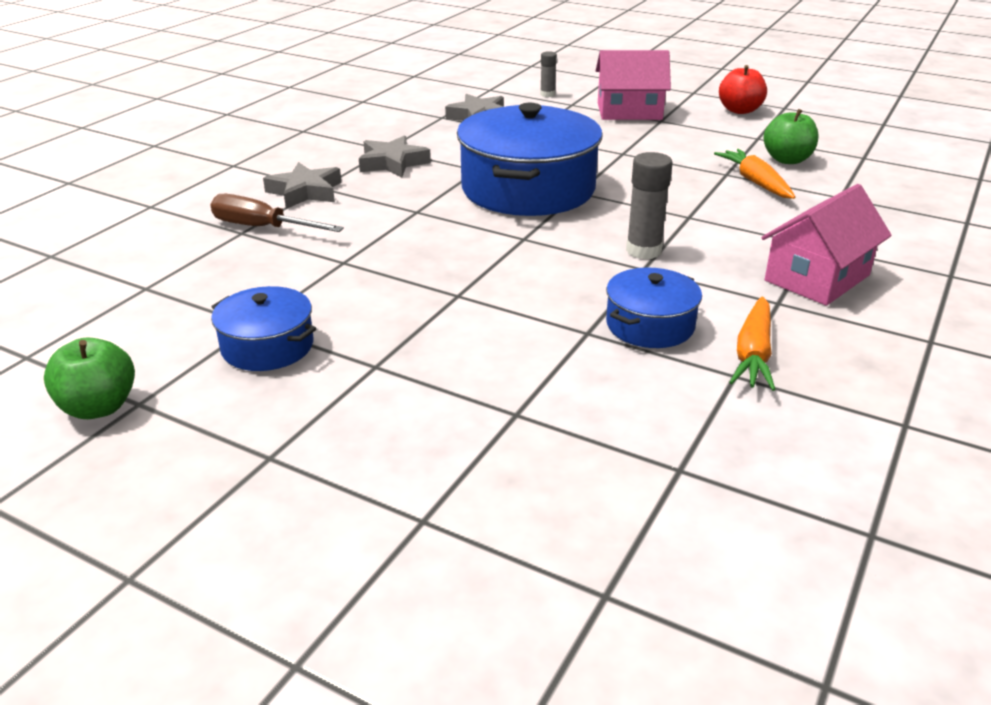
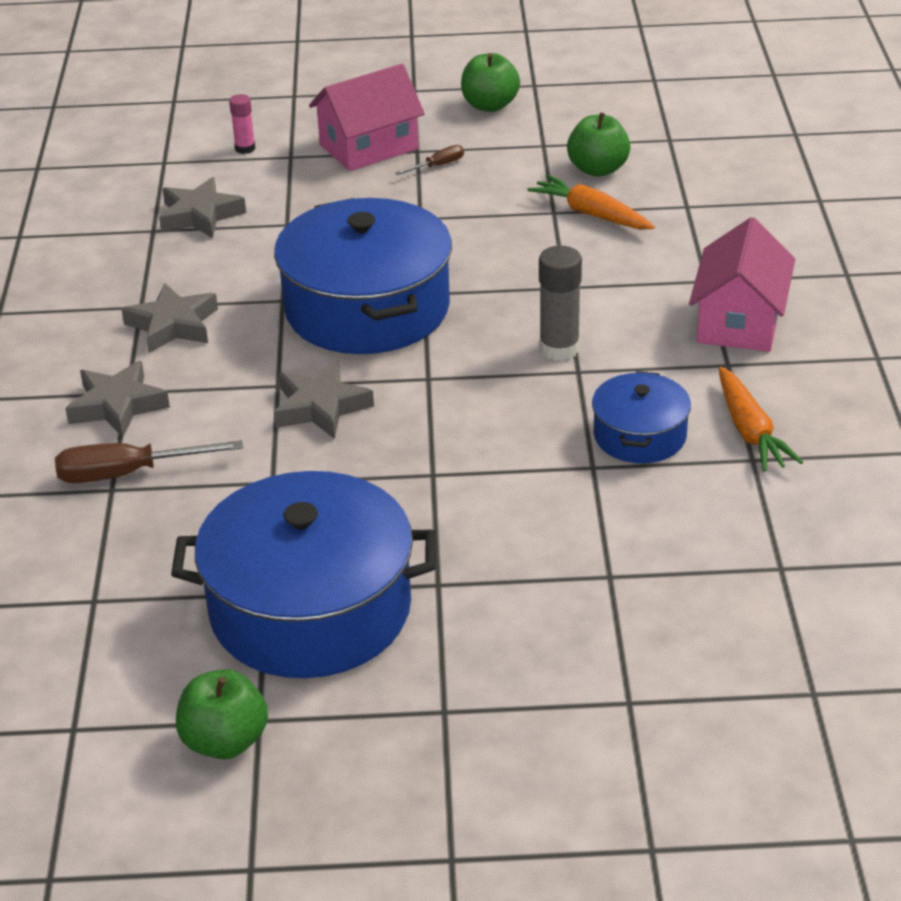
camera: 30 degrees left, 5 degrees up
blue pot [211,286,316,371] -> blue pot [171,471,436,678], size x1.96
grey glue stick [540,51,557,97] -> pink glue stick [229,94,255,154]
red apple [719,65,767,114] -> green apple [461,53,520,112]
none -> grey star [274,361,374,439]
none -> brown screwdriver [395,145,464,175]

